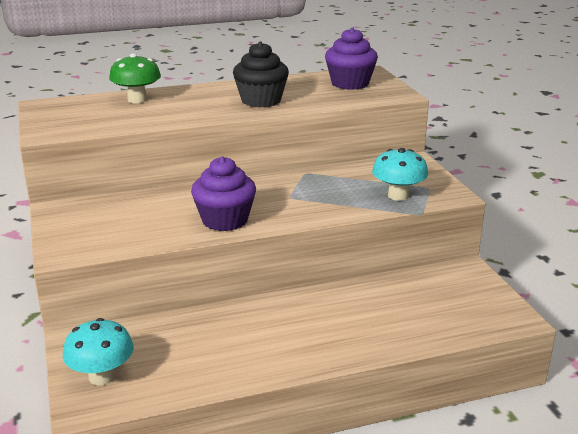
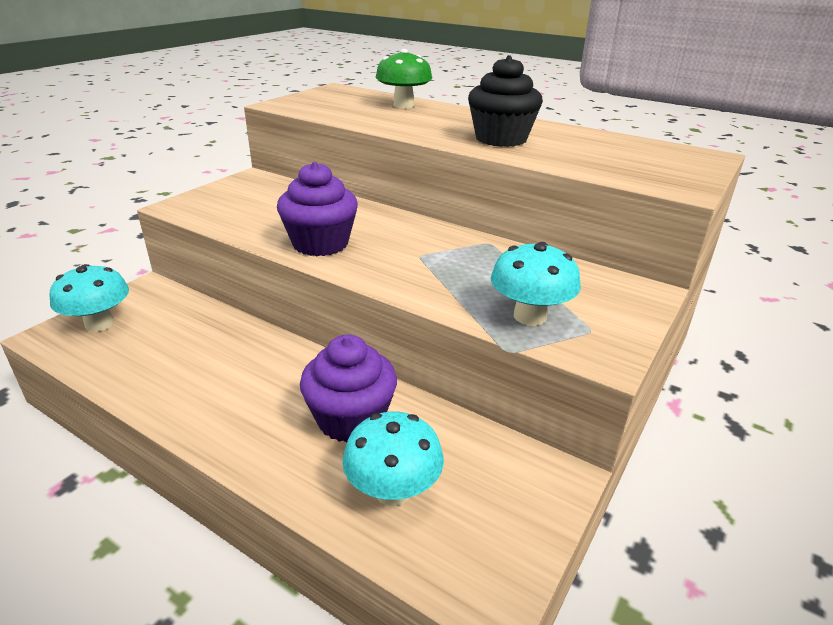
camera: 50 degrees right, 5 degrees up
purple cupcake [325,27,378,90] -> purple cupcake moved to [300,334,397,442]
none -> turquoise mushroom [342,412,444,506]

